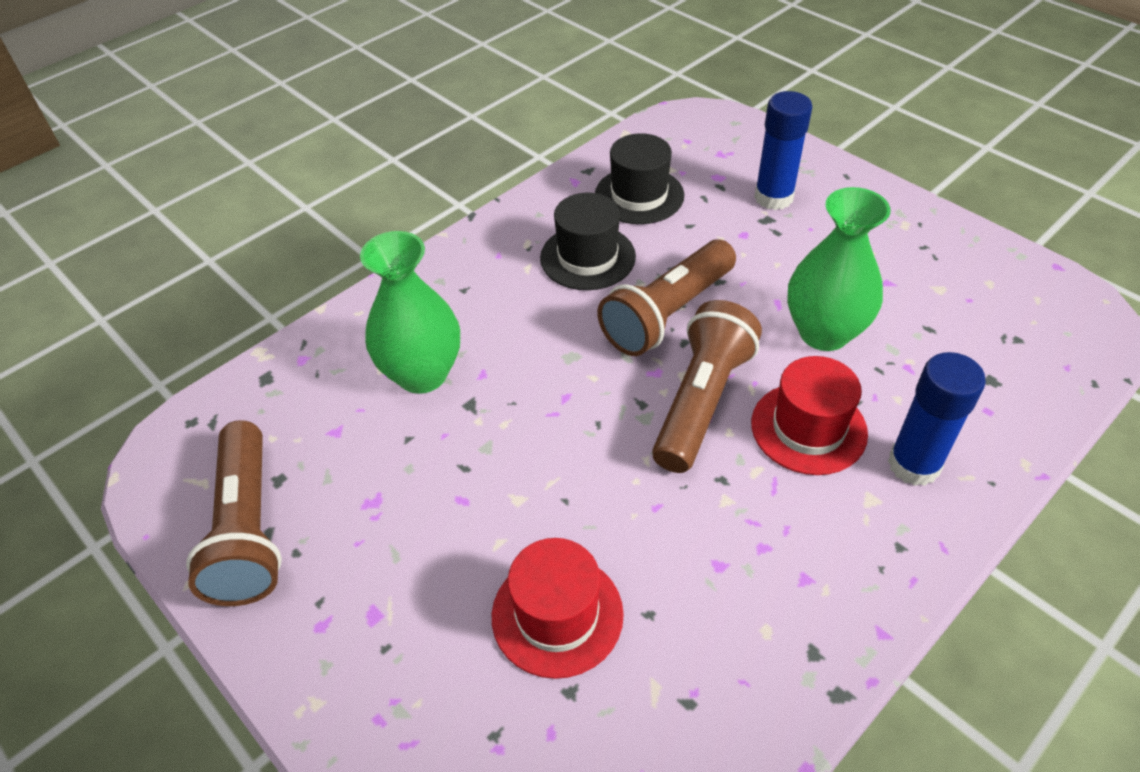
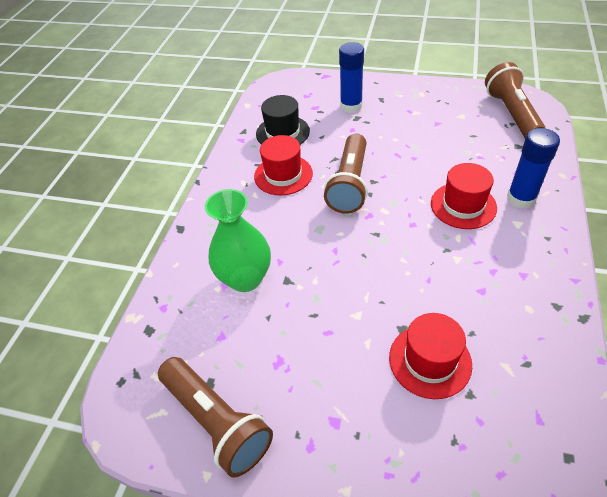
camera: 30 degrees left, 0 degrees up
black hat [540,193,636,290] -> red hat [254,135,313,195]
brown flashlight [652,300,762,473] -> brown flashlight moved to [485,62,546,139]
green vase [787,187,891,351] -> none

